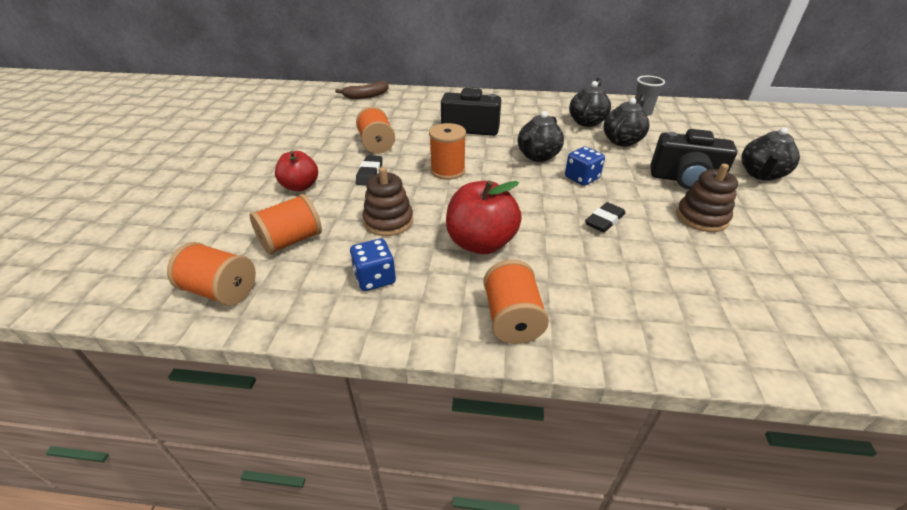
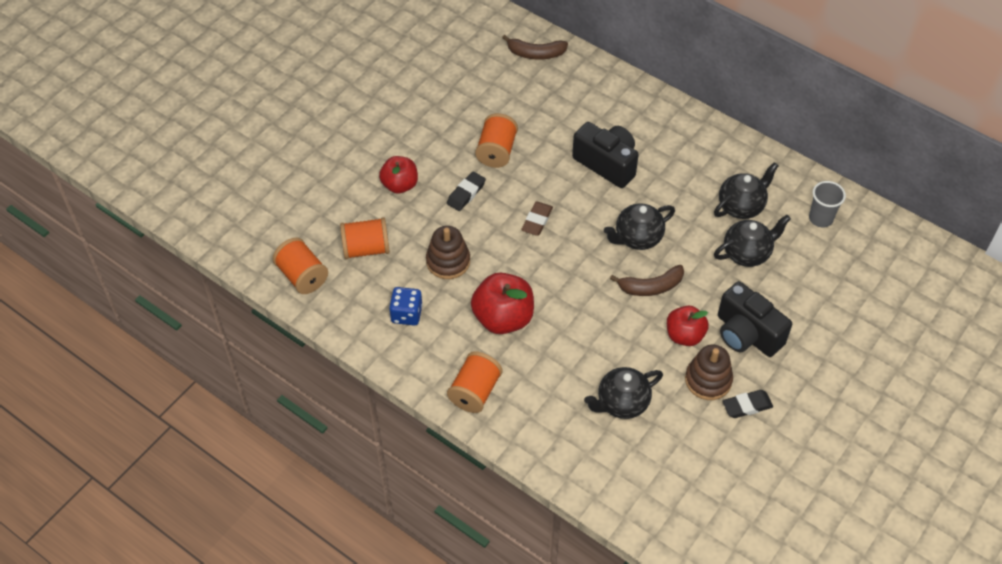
camera: 30 degrees right, 15 degrees up
orange spool [429,123,466,180] -> brown eraser [521,202,553,236]
blue dice [565,146,605,186] -> brown banana [610,265,684,296]
black eraser [585,202,625,232] -> black eraser moved to [722,390,773,418]
black teapot [741,127,800,181] -> black teapot moved to [584,367,663,419]
none -> red apple [667,306,709,346]

